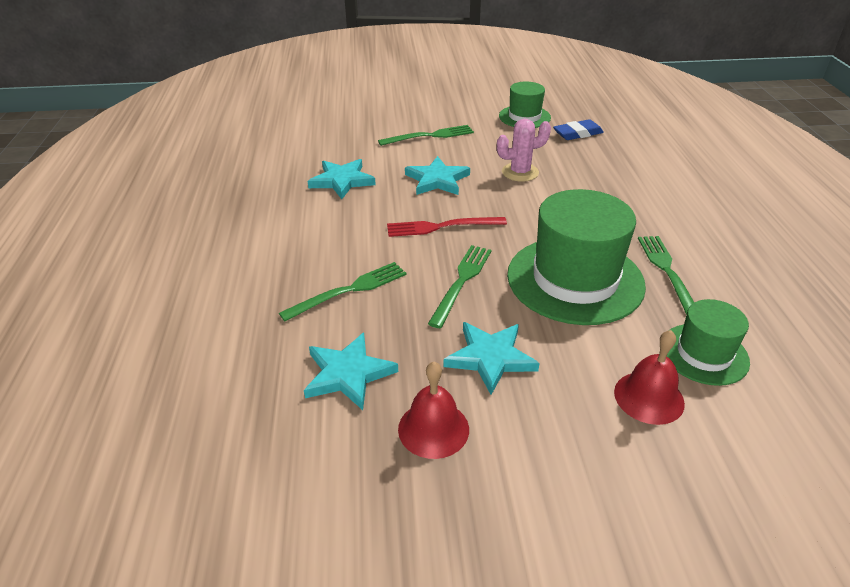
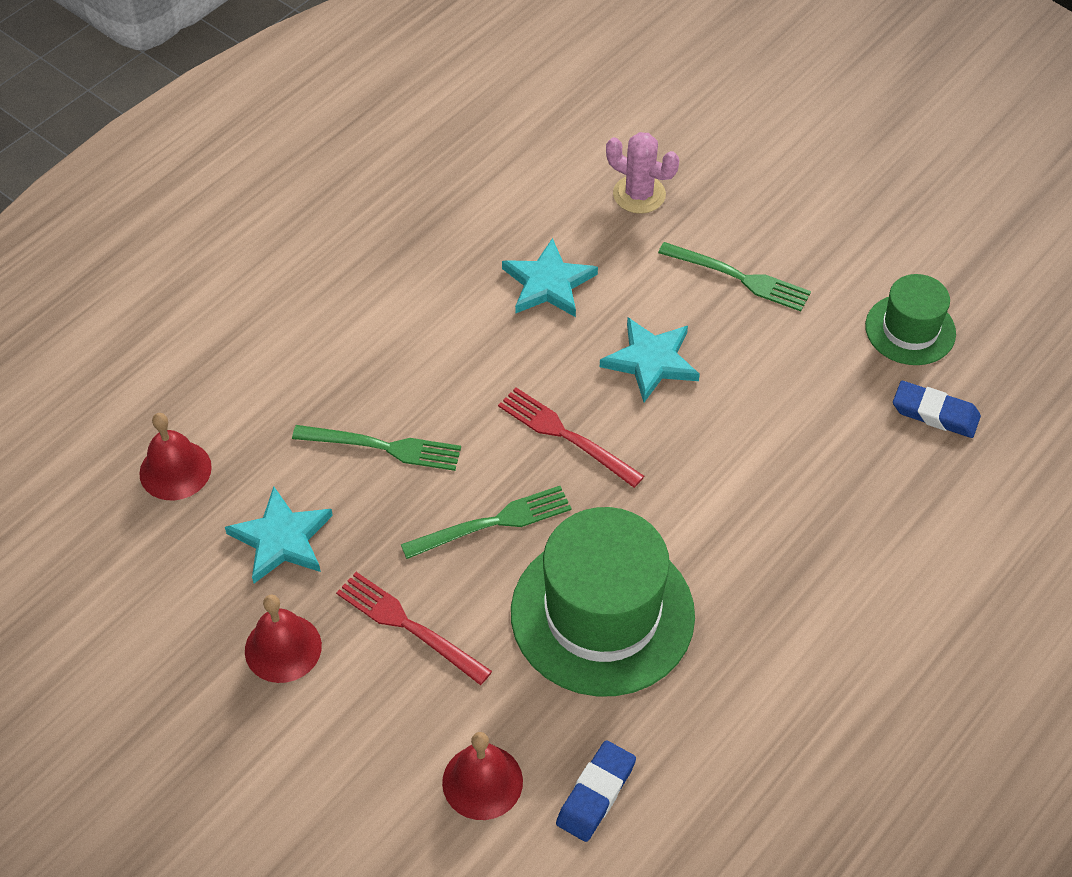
camera: 45 degrees right, 15 degrees up
turquoise star [444,322,540,395] -> red fork [336,572,492,685]
pink cactus [497,119,551,182] -> pink cactus moved to [606,132,679,214]
green fork [638,236,694,315] -> none
green hat [667,299,750,386] -> blue eraser [556,740,636,842]
none -> red bell [139,413,212,500]

